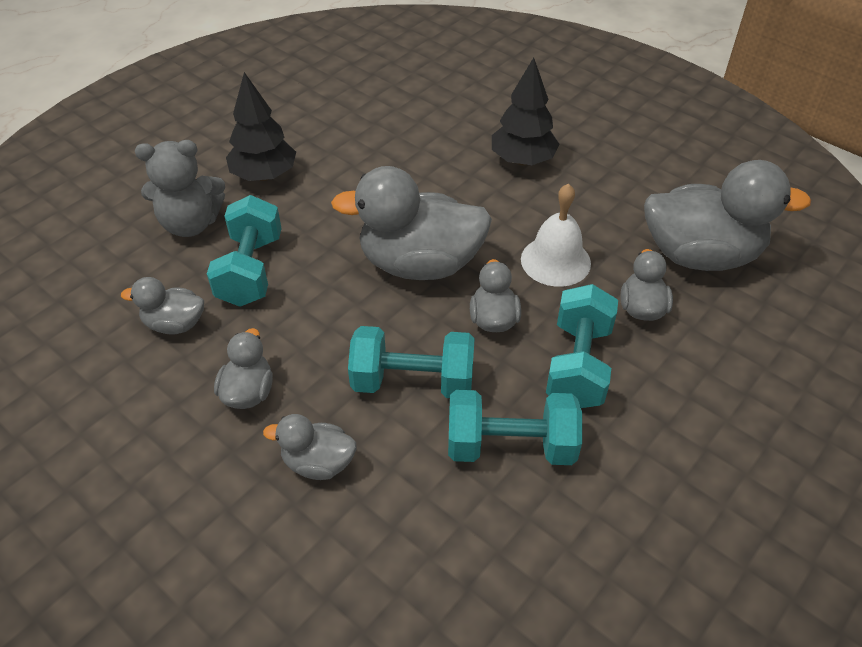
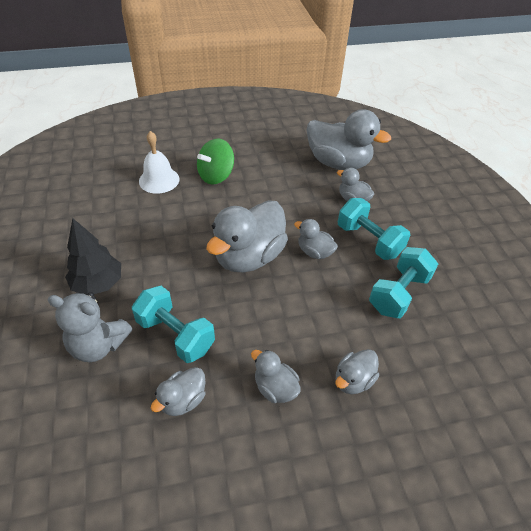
camera: 55 degrees left, 0 degrees up
grey teddy bear [135,140,225,237] -> grey teddy bear turned 75 degrees clockwise [47,292,133,362]
turquoise dumbbell [348,326,475,398] -> none
black tree [492,57,560,166] -> green spinning top [197,138,234,184]
white bell [521,183,591,287] -> white bell moved to [139,131,179,194]
grey duck [644,160,811,271] -> grey duck turned 75 degrees clockwise [306,109,391,170]

